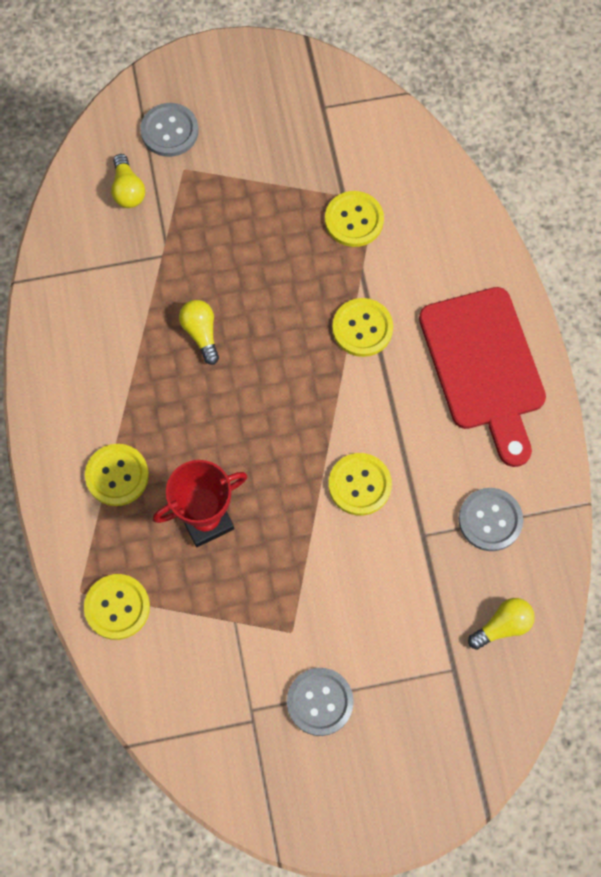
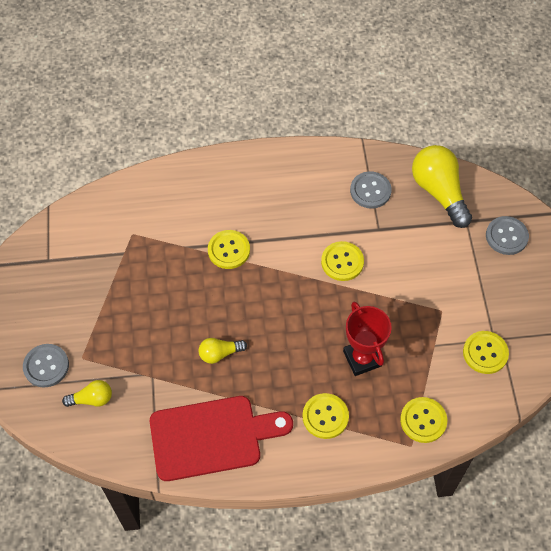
camera: 85 degrees left, 10 degrees down
grey button [287,668,354,736] -> grey button moved to [486,216,529,255]
yellow button [325,191,384,247] -> yellow button moved to [463,331,509,374]
red cutting board [419,287,546,467] -> red cutting board moved to [150,396,293,481]
yellow light bulb [468,598,535,650] -> yellow light bulb [412,145,472,228], size x1.96

